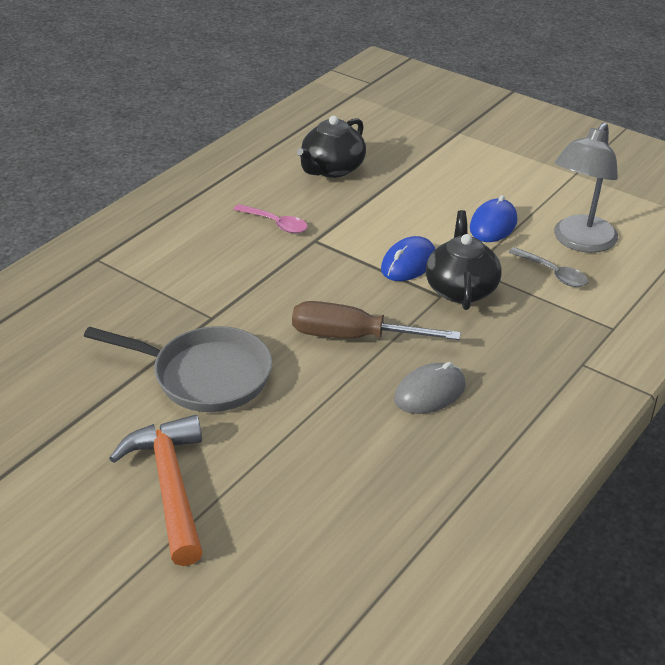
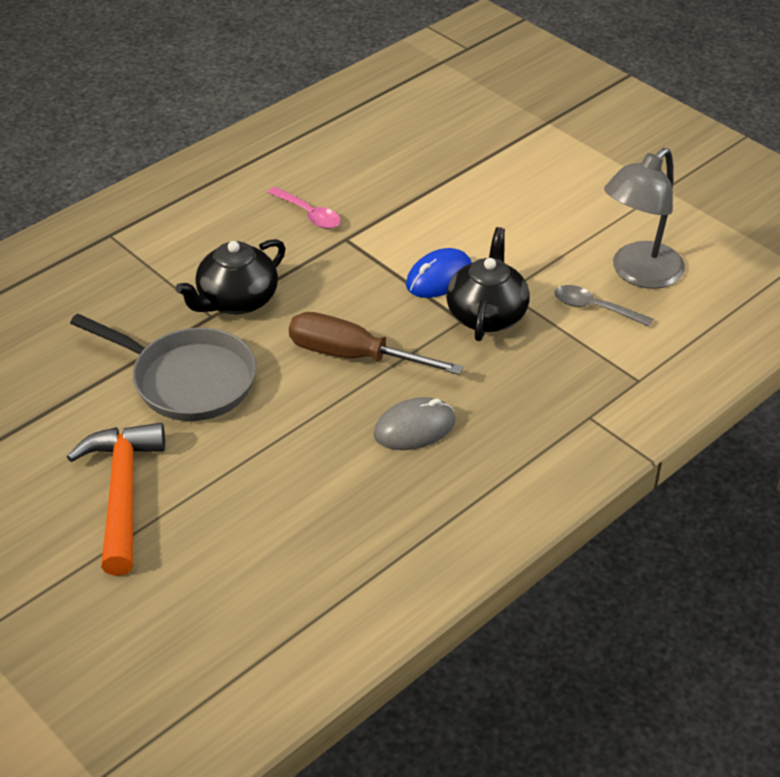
camera: 10 degrees right, 5 degrees up
black teapot [297,116,366,178] -> black teapot moved to [175,239,285,314]
blue mouse [470,195,517,242] -> none
grey spoon [509,247,588,287] -> grey spoon turned 150 degrees clockwise [555,285,653,327]

